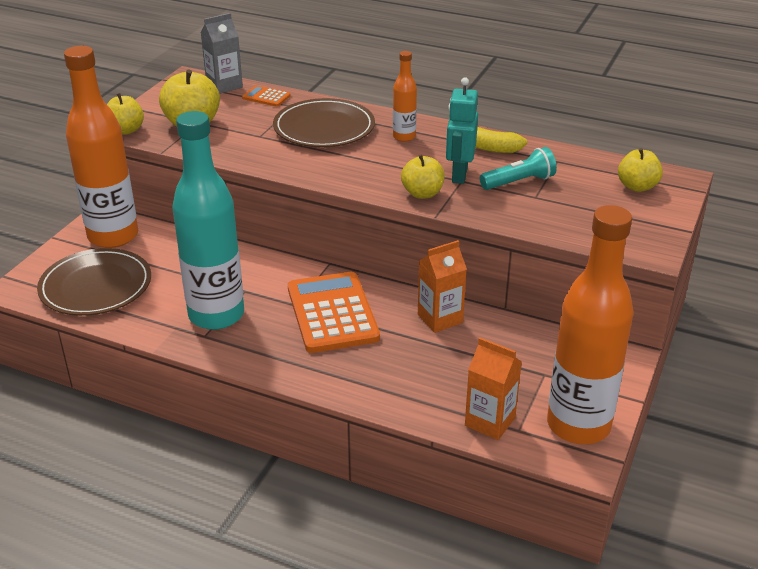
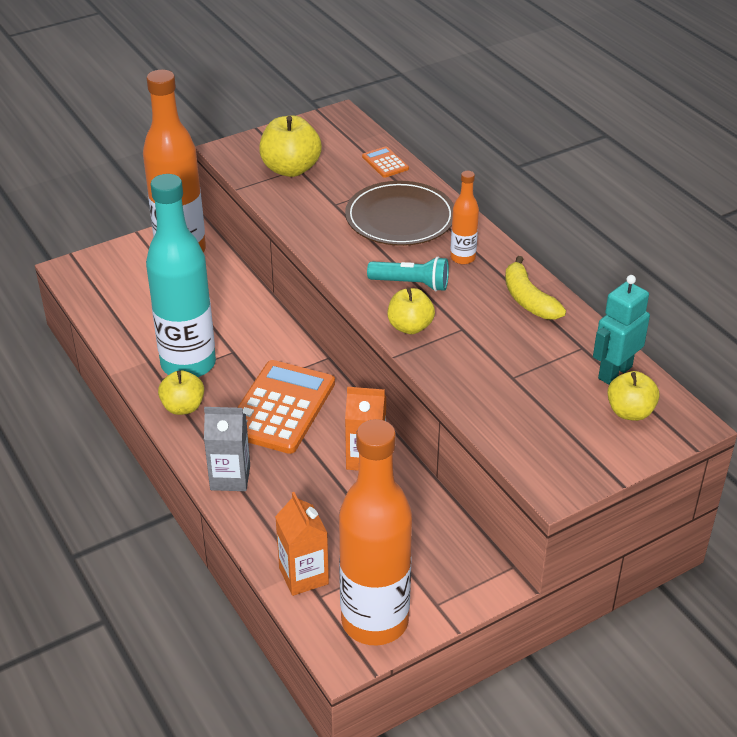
camera: 35 degrees right, 5 degrees up
brown plate [37,248,151,316] -> none
yellow apple [107,93,144,135] -> yellow apple moved to [158,370,204,415]
grey carton [201,13,243,94] -> grey carton moved to [204,407,250,491]
turquoise robot [446,77,478,184] -> turquoise robot moved to [593,275,650,385]
turquoise flashlight [480,147,557,190] -> turquoise flashlight moved to [367,257,449,291]

